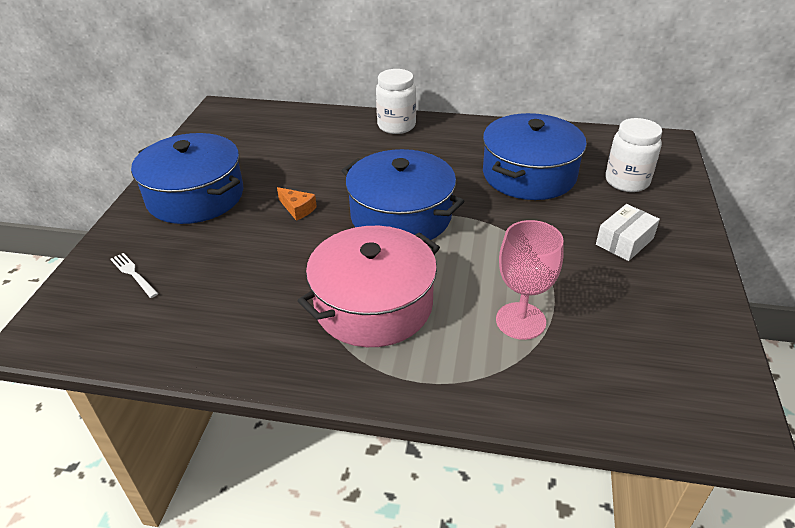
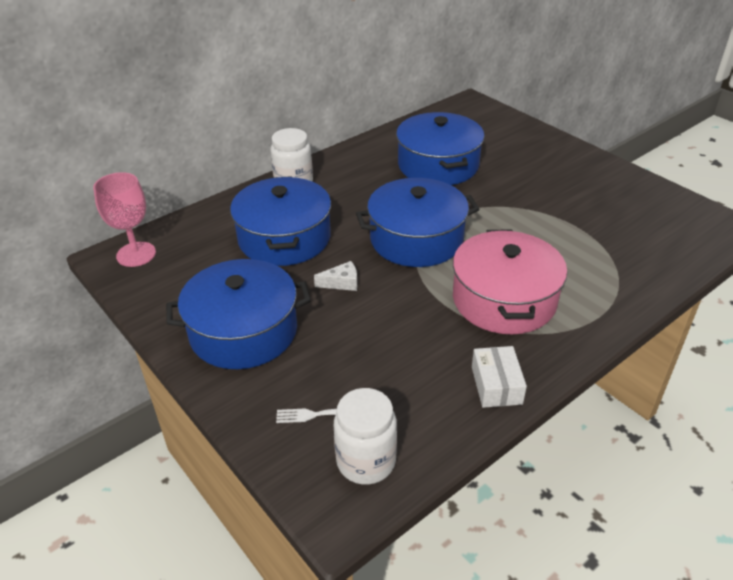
camera: 50 degrees left, 0 degrees up
orange cheese [277,187,317,221] -> white cheese [314,261,357,291]
pink goblet [496,220,564,340] -> pink goblet moved to [93,172,156,267]
white box [596,204,660,261] -> white box moved to [472,346,527,408]
white jar [605,118,662,192] -> white jar moved to [334,388,397,485]
none -> blue pot [230,176,331,266]

